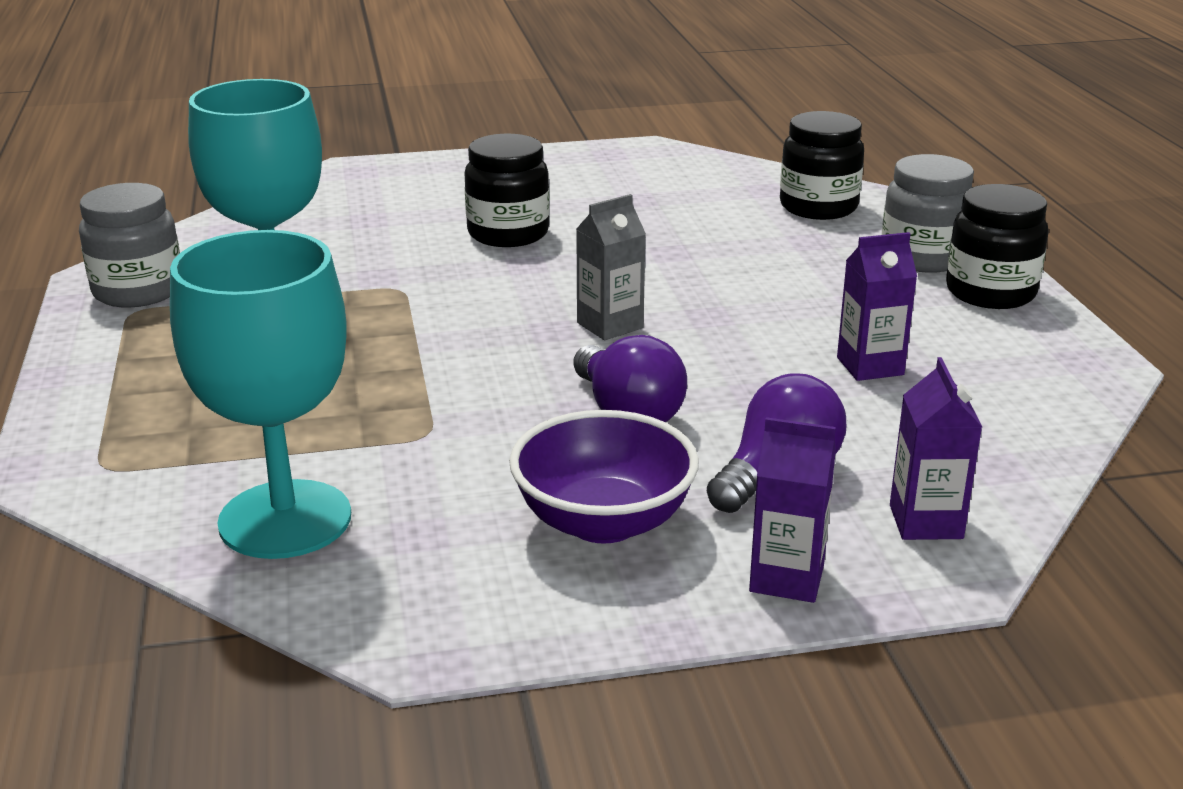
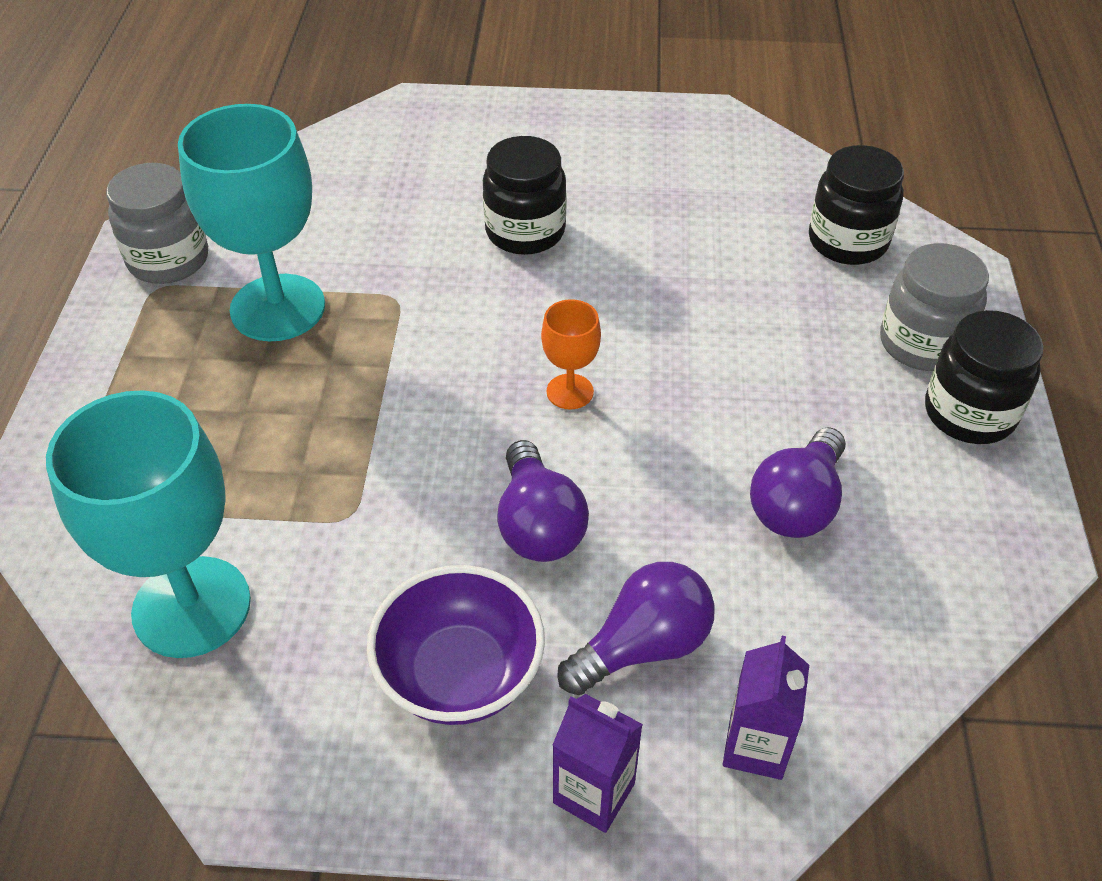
camera: 15 degrees right, 20 degrees up
grey carton [576,194,646,340] -> orange goblet [541,299,601,410]
purple carton [837,232,917,381] -> purple light bulb [750,427,845,538]

